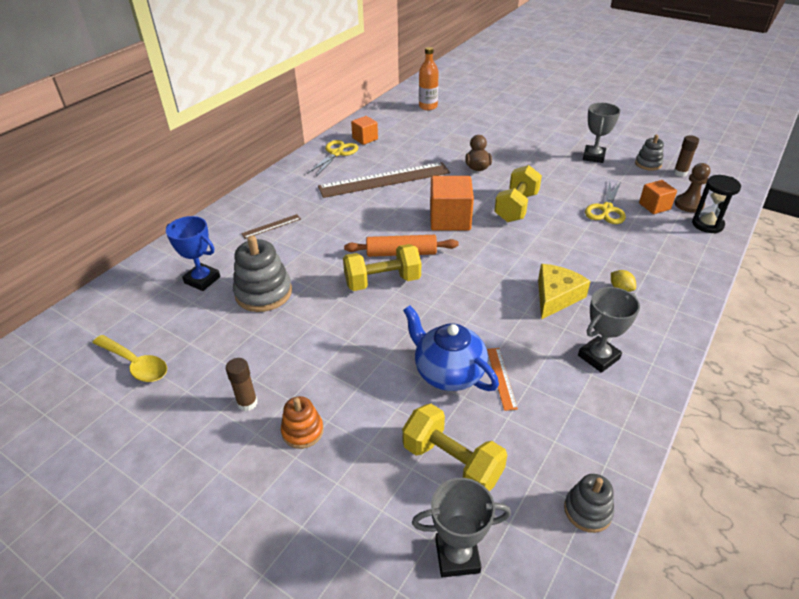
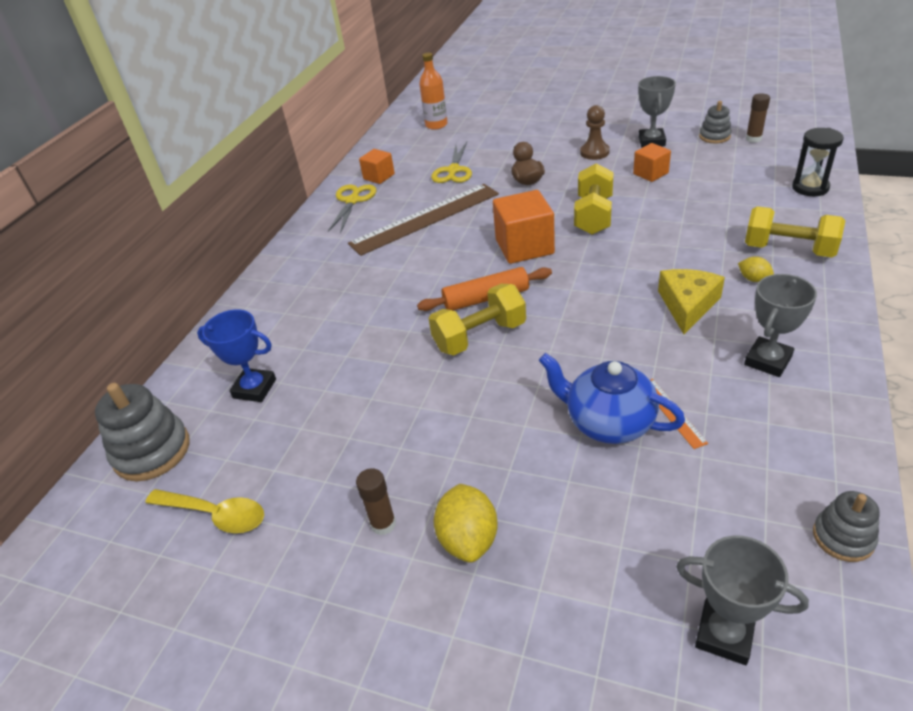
camera: 10 degrees left, 0 degrees up
grey stacking toy [233,235,292,312] -> grey stacking toy moved to [95,383,190,481]
brown ruler [241,214,301,239] -> none
orange stacking toy [281,396,324,449] -> yellow lemon [434,484,498,563]
yellow dumbbell [402,404,507,491] -> yellow dumbbell moved to [745,206,846,257]
grey trophy [412,478,511,577] -> grey trophy turned 45 degrees clockwise [676,536,809,665]
yellow scissors [585,182,626,224] -> yellow scissors moved to [431,142,472,183]
orange cube [639,180,677,214] -> orange cube moved to [633,143,671,182]
brown pawn [674,163,710,213] -> brown pawn moved to [580,105,610,160]

